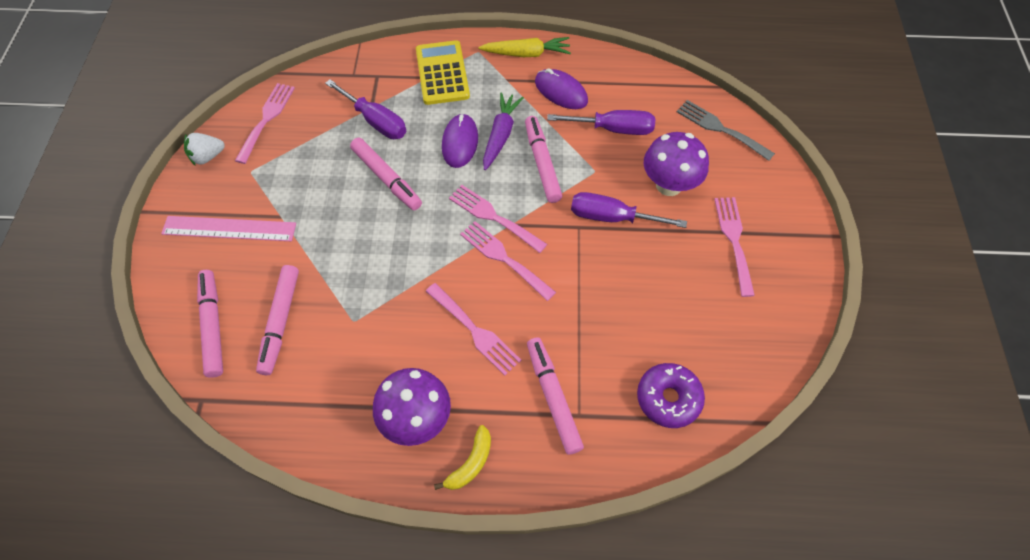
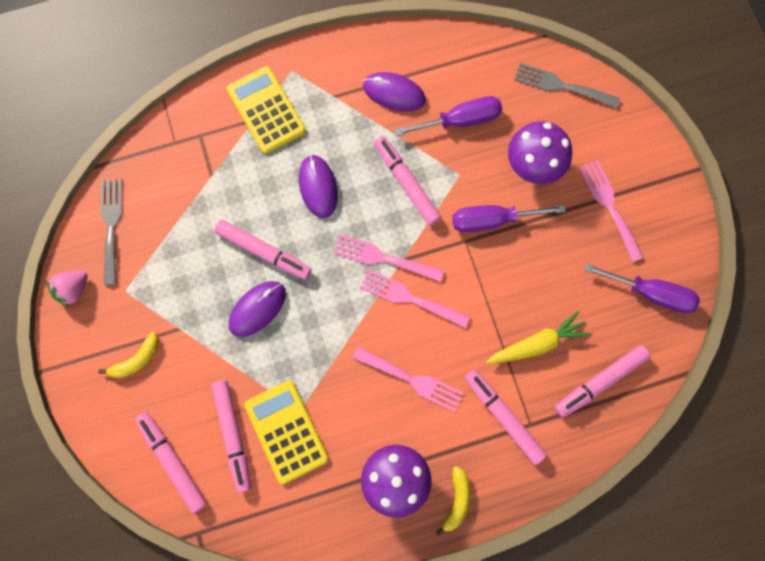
camera: 20 degrees left, 15 degrees up
pink ruler [161,216,296,241] -> yellow banana [98,332,159,378]
white strawberry [184,133,225,166] -> pink strawberry [46,270,88,307]
pink fork [235,83,295,164] -> grey fork [101,179,122,286]
purple screwdriver [325,79,406,139] -> purple screwdriver moved to [584,263,700,313]
yellow carrot [478,37,571,57] -> yellow carrot moved to [487,311,591,364]
purple carrot [483,92,524,170] -> none
purple donut [637,363,705,428] -> pink marker [555,345,650,418]
none -> purple mouse [229,281,286,337]
none -> yellow calculator [244,380,329,484]

